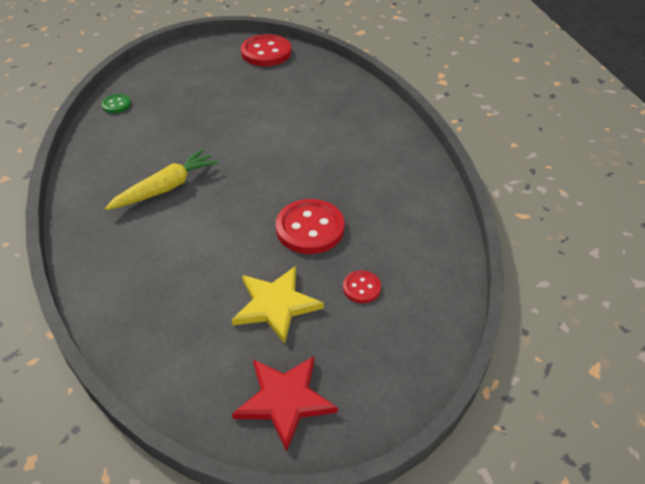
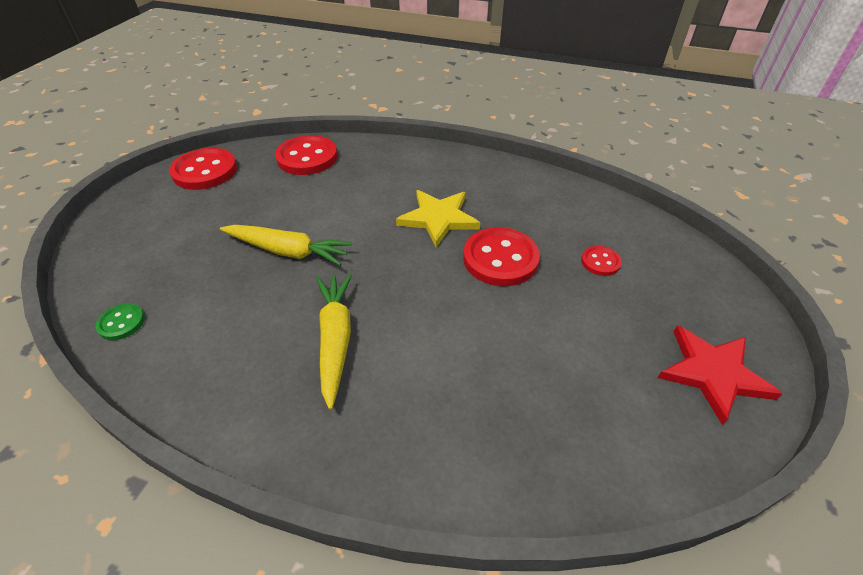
camera: 55 degrees left, 0 degrees up
yellow star [232,266,324,344] -> yellow star moved to [396,190,480,247]
none -> yellow carrot [220,225,353,266]
none -> red button [275,135,337,175]

